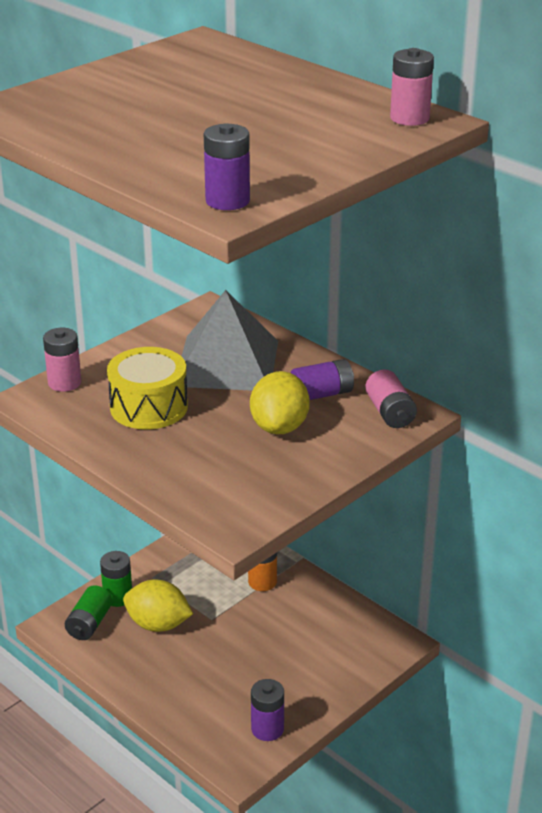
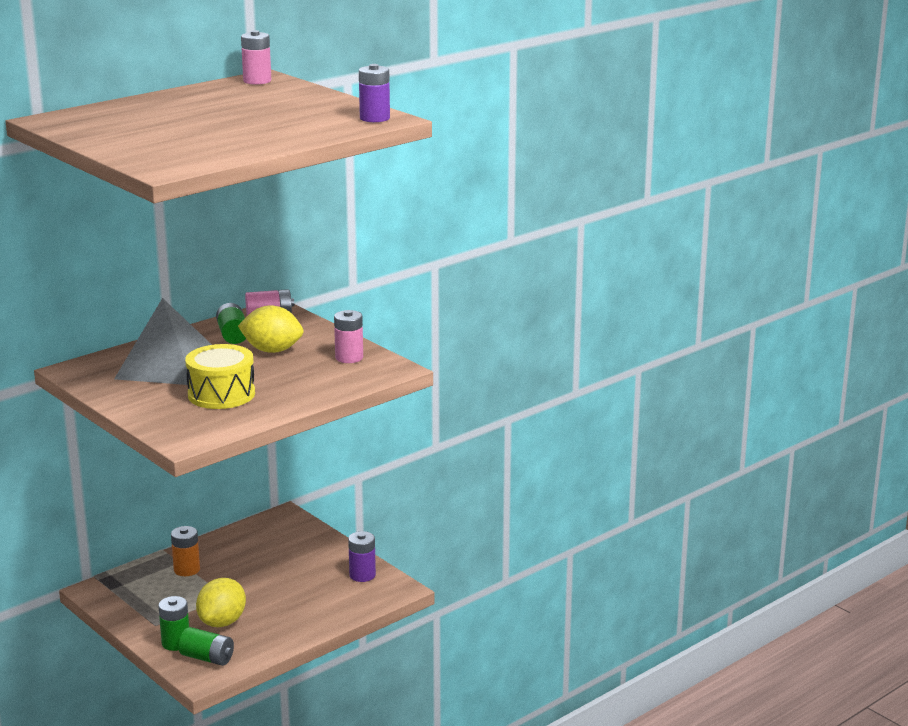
camera: 85 degrees left, 10 degrees down
pink battery [43,328,81,392] -> pink battery moved to [334,310,363,363]
purple battery [291,359,354,400] -> green battery [216,303,246,344]

